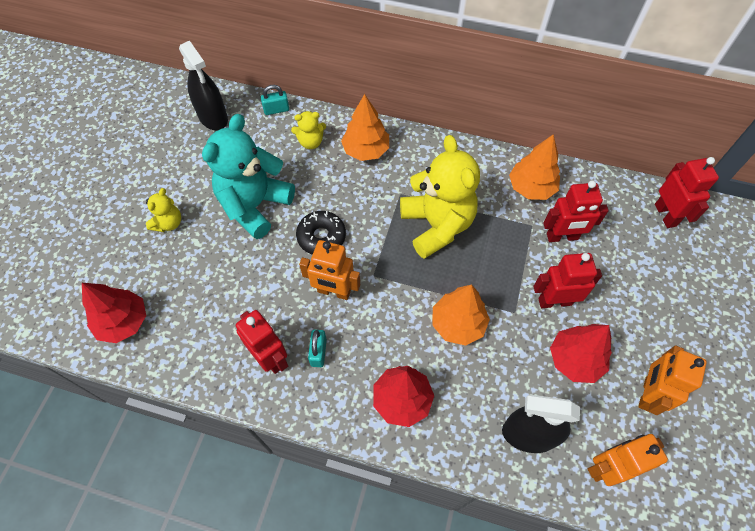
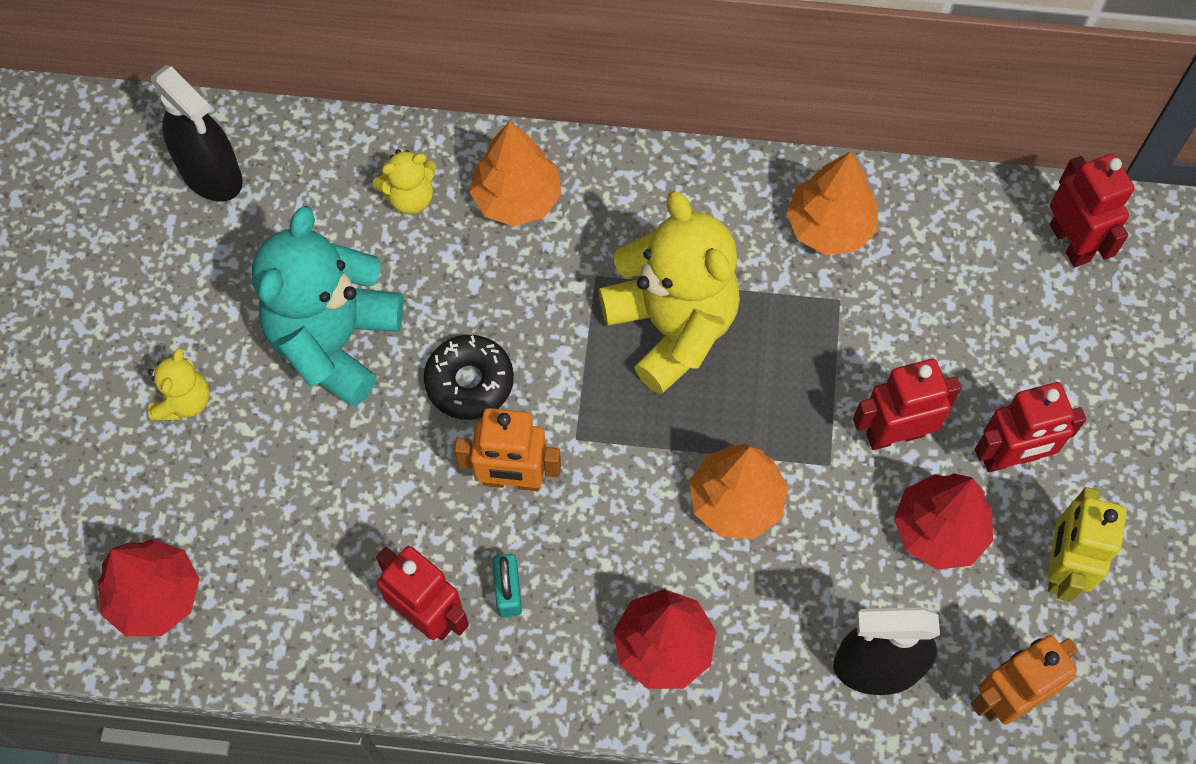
camera: 10 degrees left, 5 degrees up
turquoise padlock [261,85,289,115] -> none
red robot [543,180,609,242] -> red robot moved to [975,382,1086,472]
orange robot [638,346,707,415] -> yellow robot [1047,487,1127,602]

